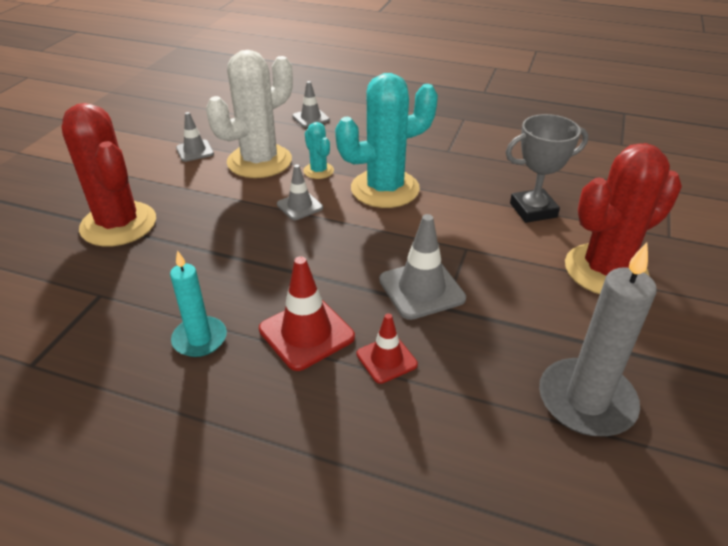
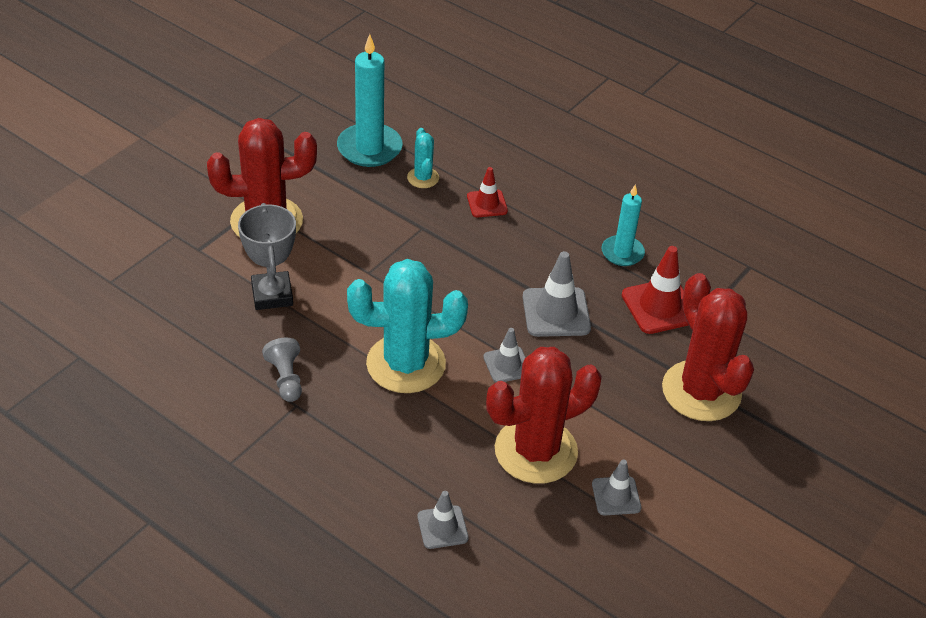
camera: 165 degrees left, 5 degrees up
white cactus [206,50,293,178] -> red cactus [486,347,602,484]
red traffic cone [259,256,355,371] -> red traffic cone moved to [622,246,689,334]
turquoise cactus [303,122,334,179] -> turquoise cactus moved to [407,128,439,188]
grey traffic cone [379,214,466,320] -> grey traffic cone moved to [523,251,591,337]
grey trophy [505,114,588,223] -> grey trophy turned 75 degrees clockwise [238,203,296,310]
grey candle [539,242,657,436] -> turquoise candle [337,34,403,167]
none -> grey pawn [262,337,302,402]

